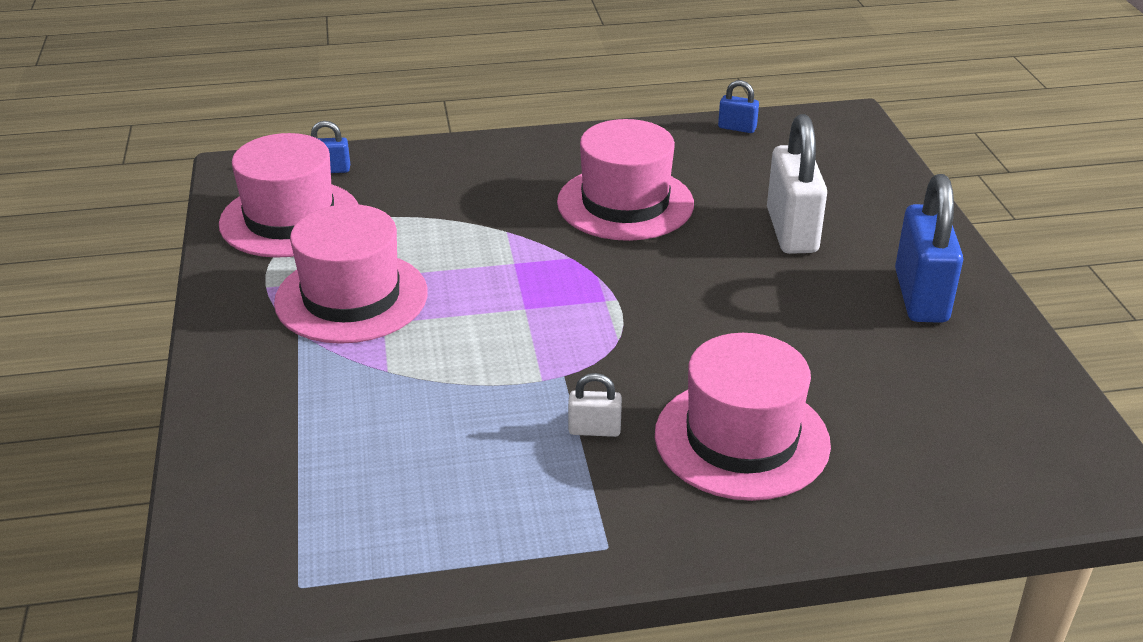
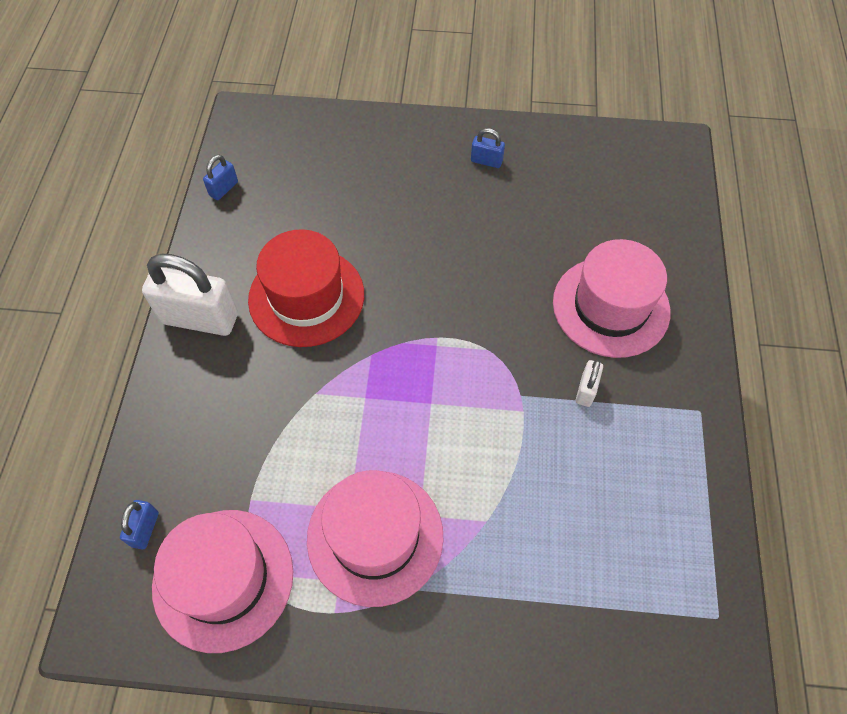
camera: 75 degrees left, 25 degrees up
pink hat [557,119,694,241] -> red hat [248,229,364,347]
white padlock [767,114,827,254] -> white padlock moved to [142,254,238,336]
blue padlock [895,174,963,323] -> blue padlock [471,128,505,168], size x0.47

